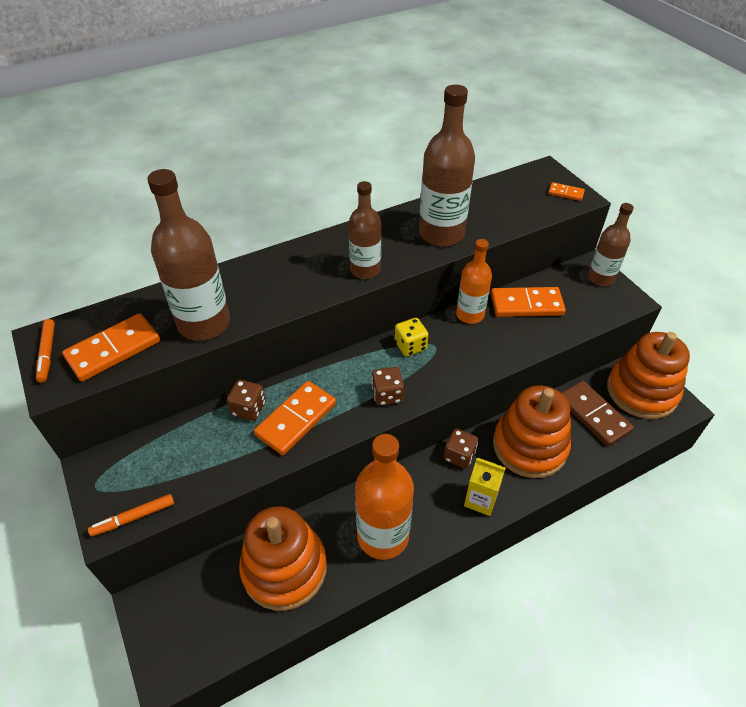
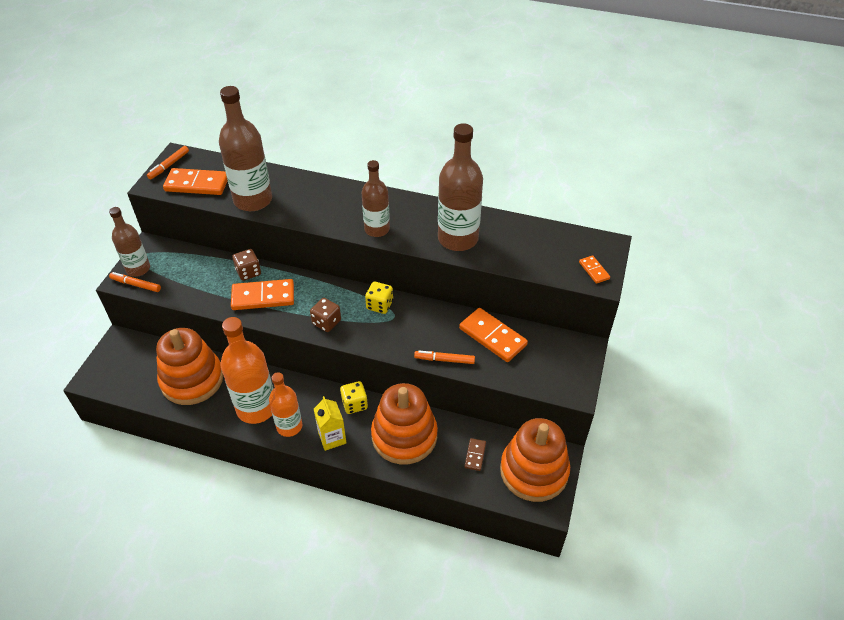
camera: 45 degrees right, 0 degrees up
brown dice [444,429,478,469] -> yellow dice [340,381,368,414]
orange bottle [456,239,492,324] -> orange bottle moved to [269,372,302,437]
brown domino [562,381,634,447] -> brown domino [465,438,486,471], size x0.50
brown bottle [588,203,634,286] -> brown bottle moved to [109,207,150,277]
none -> orange marker [414,351,475,364]

